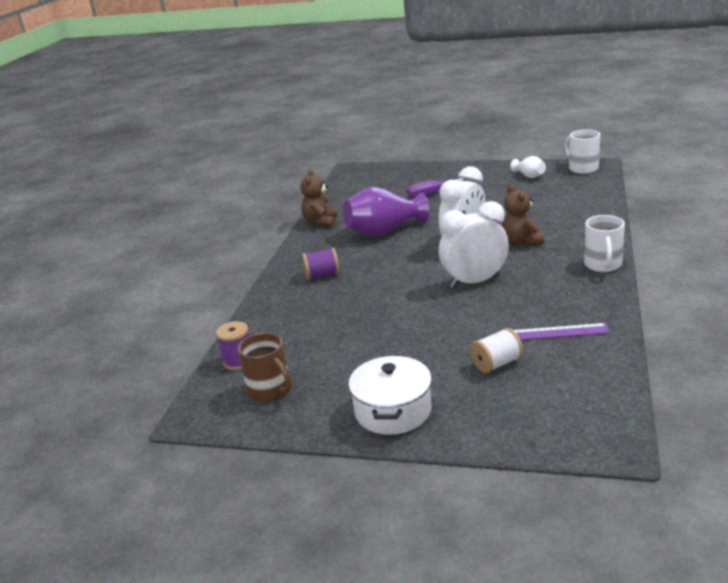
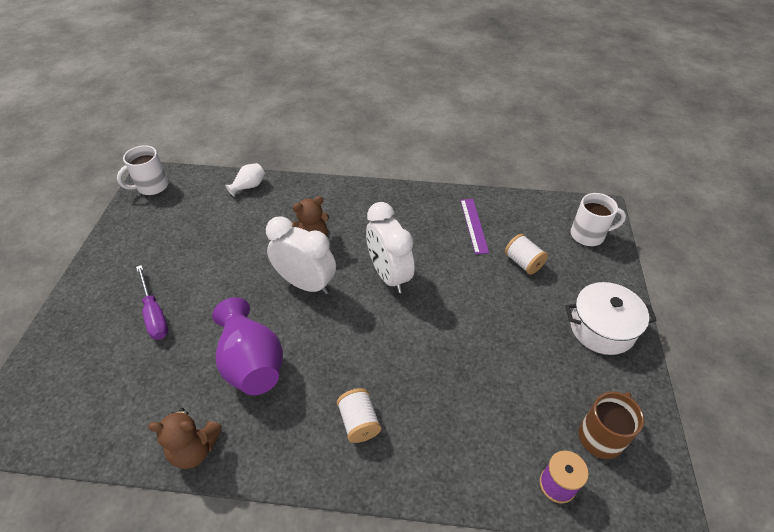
camera: 100 degrees left, 20 degrees up
purple spool [302,247,339,280] -> white spool [337,388,381,443]
white vase [510,156,546,178] -> white vase moved to [225,163,265,197]
white mug [584,215,625,272] -> white mug moved to [571,193,626,246]

